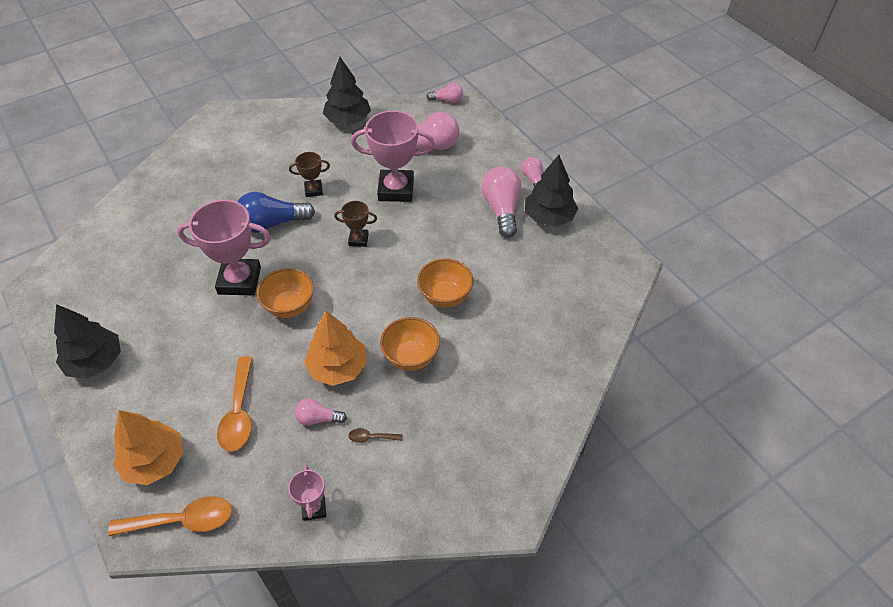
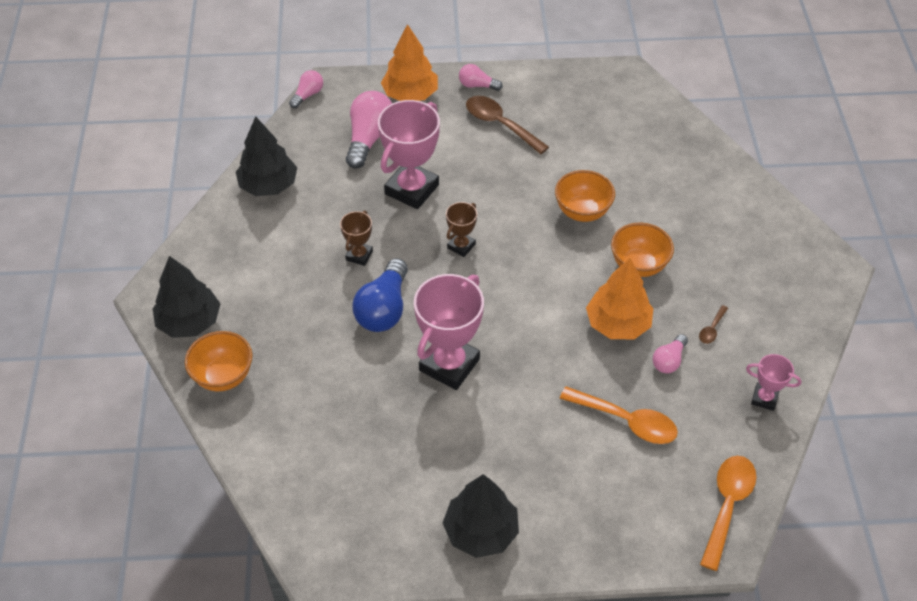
camera: 60 degrees left, 0 degrees up
orange tree [113,410,184,485] -> orange tree moved to [381,24,438,101]
orange bowl [257,268,314,318] -> orange bowl moved to [185,331,252,392]
pink light bulb [481,166,521,238] -> brown spoon [466,96,549,154]
black tree [525,155,578,227] -> black tree moved to [153,256,221,338]

